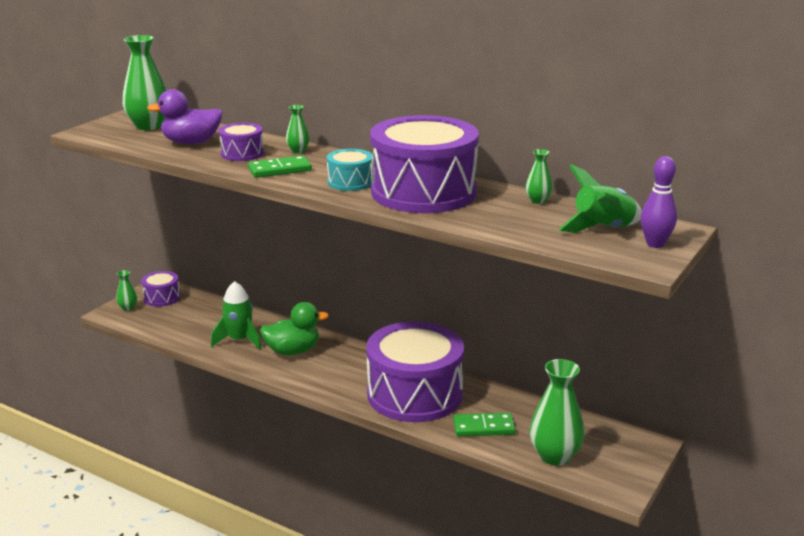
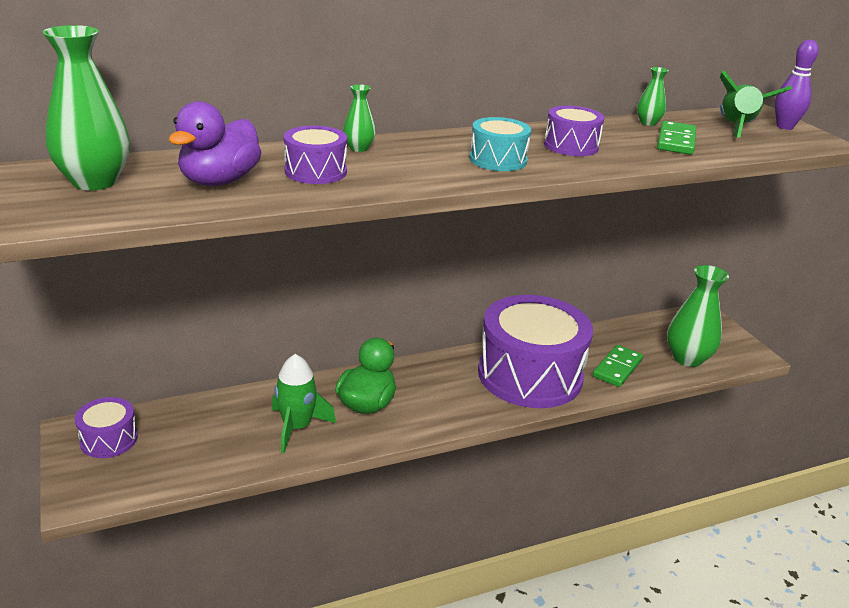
camera: 55 degrees left, 5 degrees up
green vase [116,270,137,311] -> none
green domino [248,155,312,178] -> green domino moved to [657,121,696,155]
purple drum [370,115,479,213] -> purple drum [544,106,604,156], size x0.44

